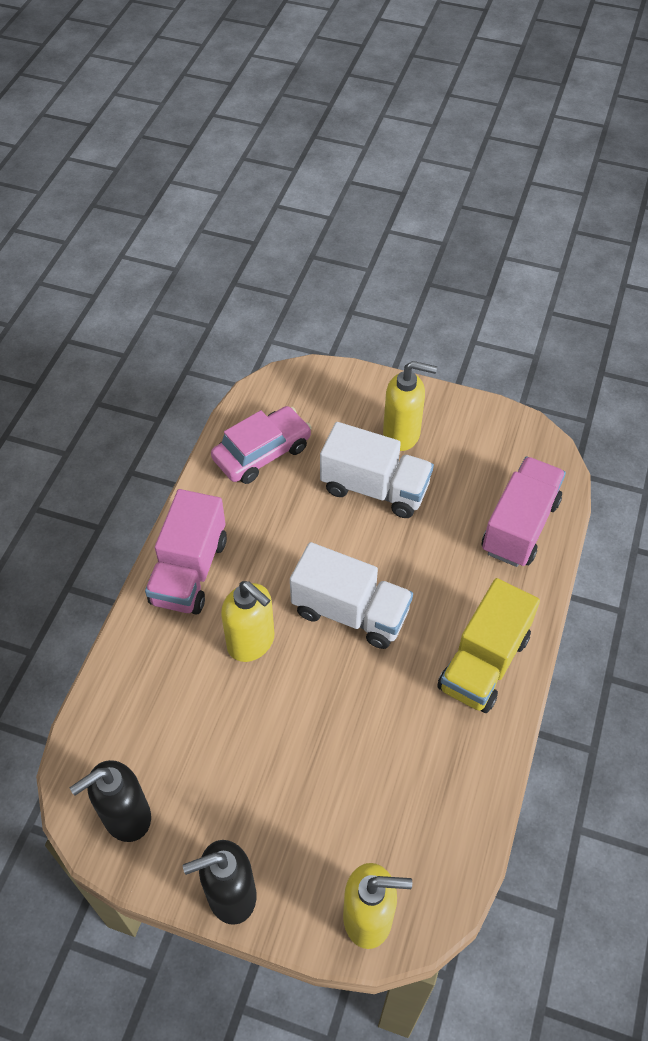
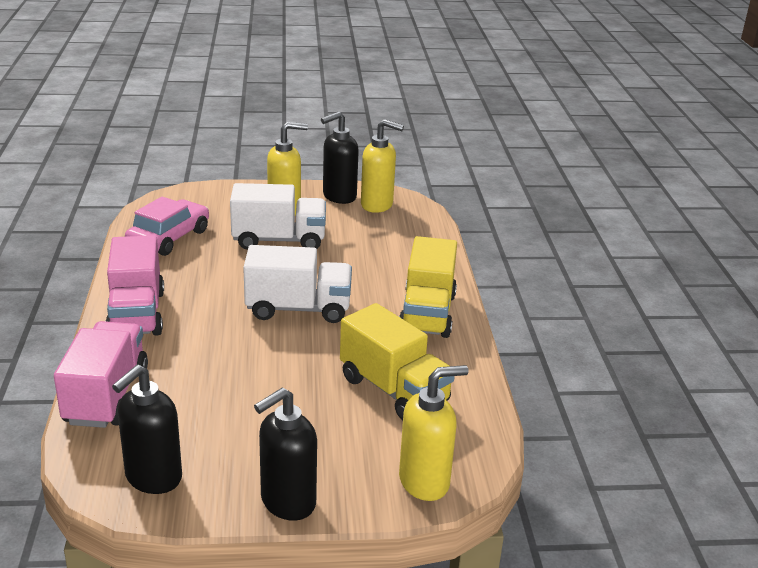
camera: 25 degrees left, 25 degrees down
yellow soap dispenser [221,581,274,662] -> yellow soap dispenser moved to [361,119,404,213]
pink truck [482,457,566,567] -> pink truck moved to [54,321,148,428]
none -> black soap dispenser [321,112,359,204]
none -> yellow truck [340,303,455,421]

